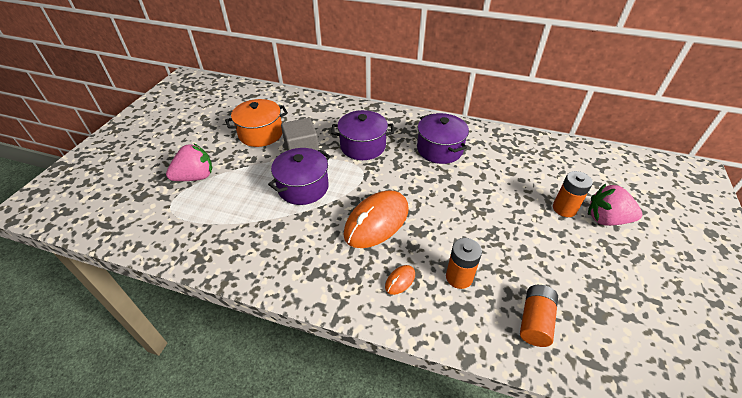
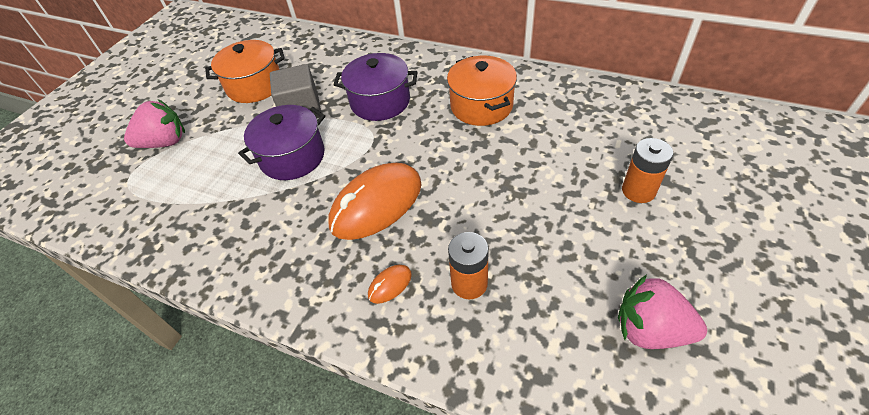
camera: 10 degrees right, 5 degrees up
purple pot [417,113,469,164] -> orange pot [447,56,517,126]
orange battery [520,285,558,347] -> none
pink strawberry [588,183,643,226] -> pink strawberry moved to [618,275,707,349]

